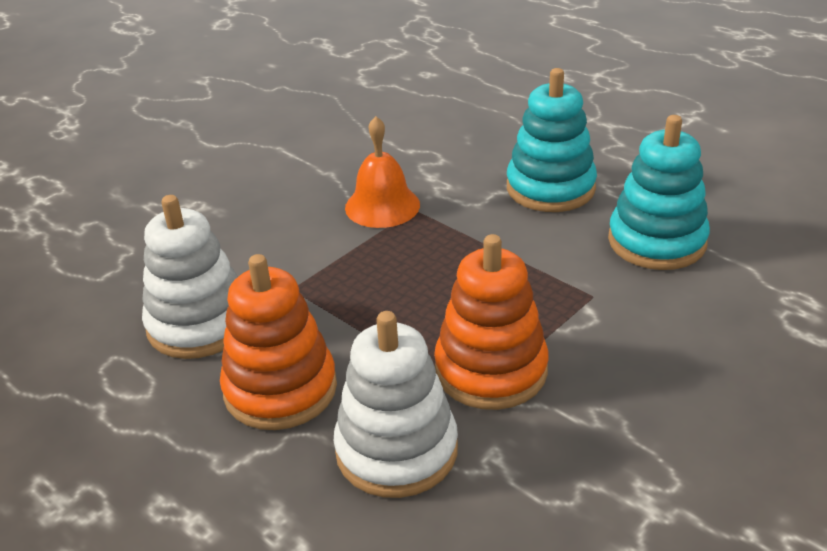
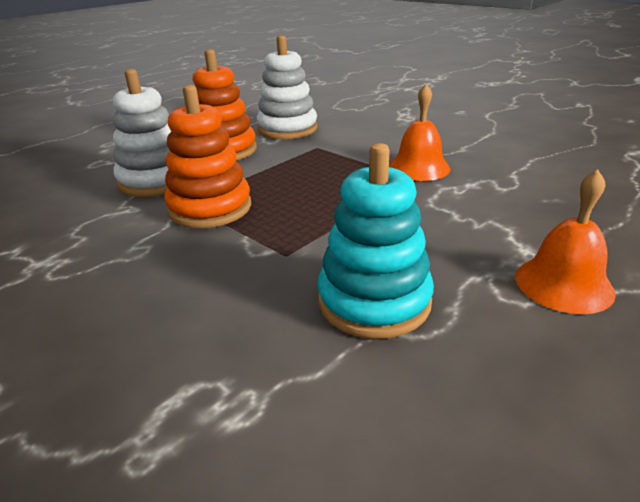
camera: 90 degrees right, 5 degrees down
turquoise stacking toy [507,68,597,212] -> none
none -> orange bell [515,169,616,314]

